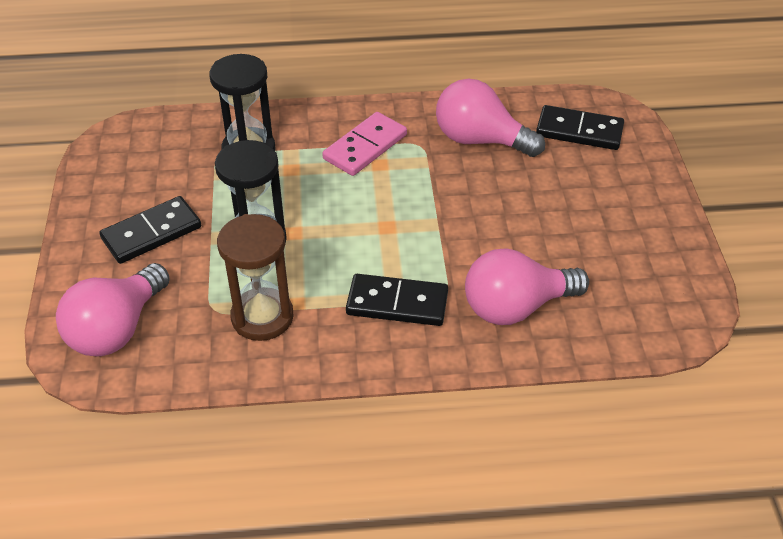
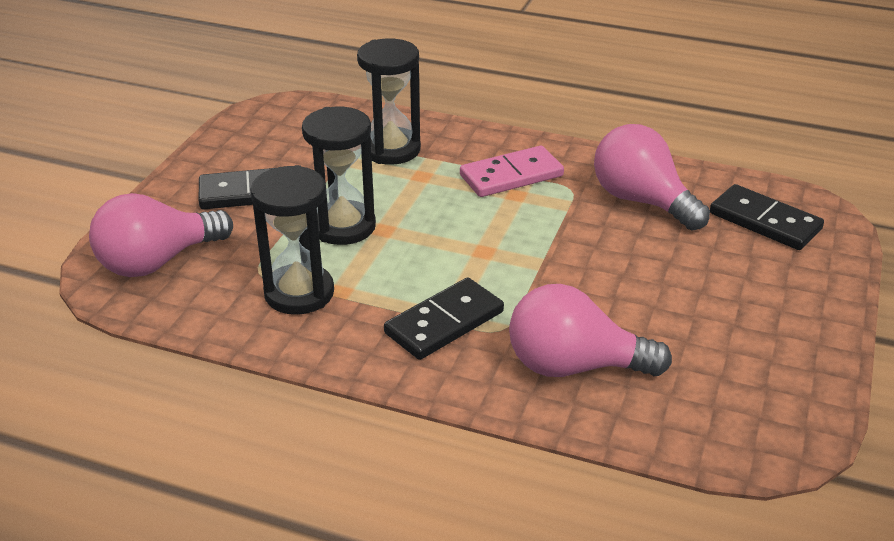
camera: 25 degrees right, 10 degrees down
brown hourglass [217,214,294,341] -> black hourglass [250,165,334,315]
black domino [346,274,448,326] -> black domino turned 75 degrees counterclockwise [384,278,504,360]

